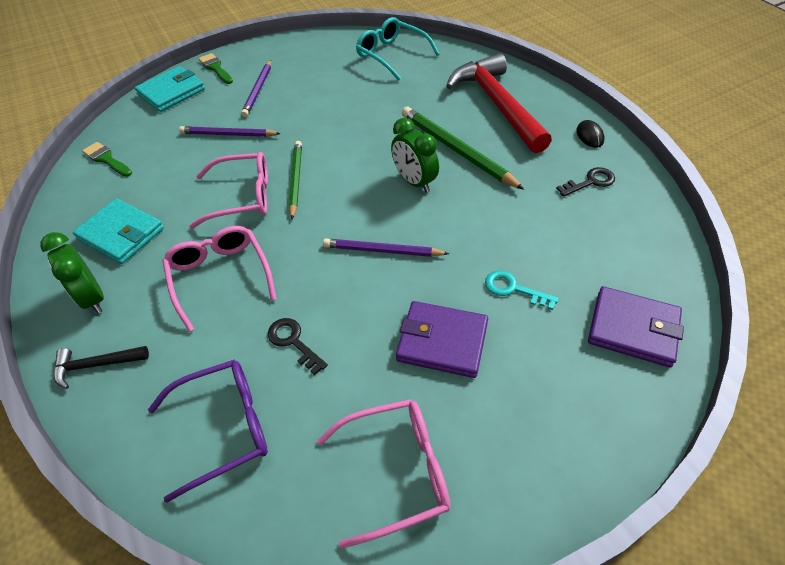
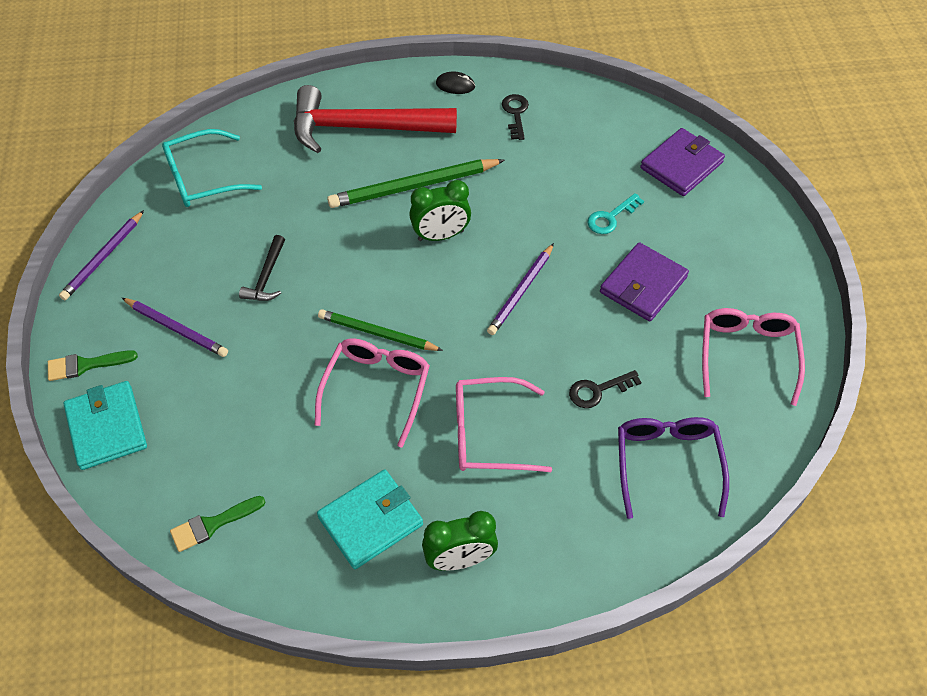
camera: 70 degrees left, 5 degrees up
black hammer [54,346,149,389] -> black hammer moved to [239,235,285,301]
purple pencil [179,126,281,137] -> purple pencil moved to [59,210,144,300]

